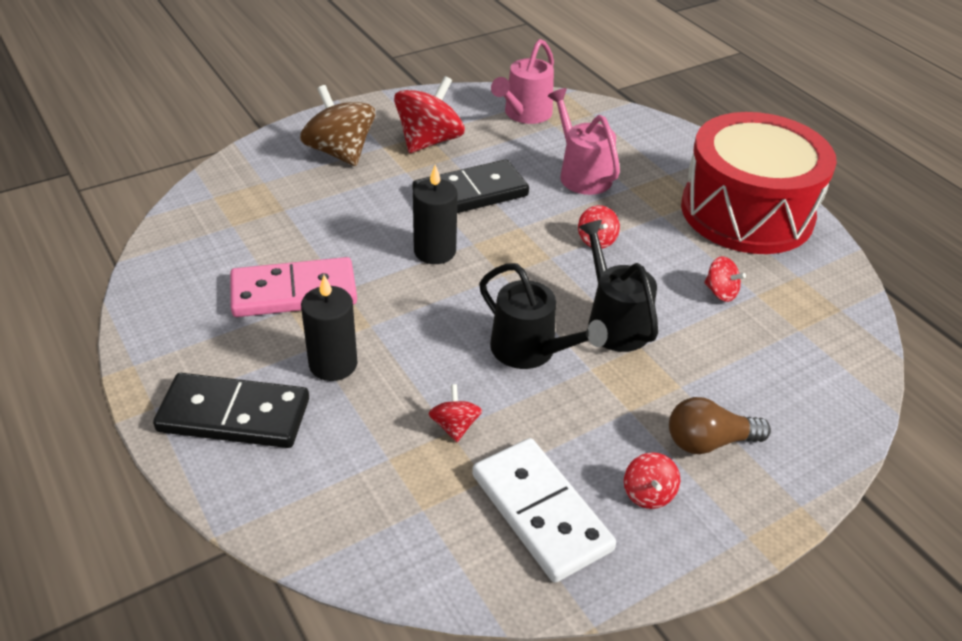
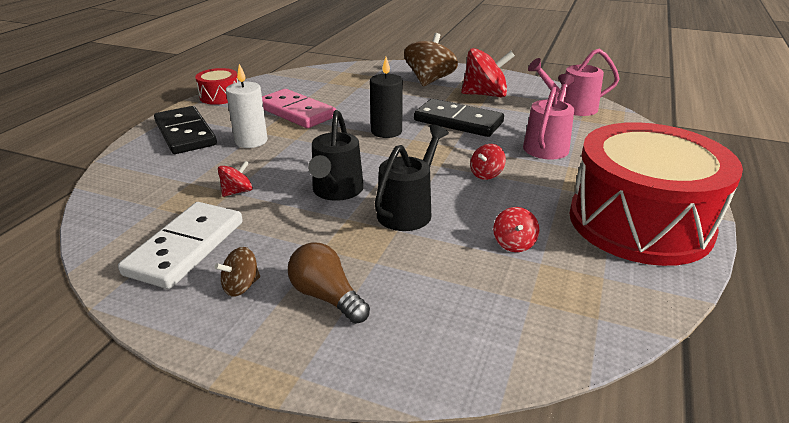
camera: 55 degrees right, 10 degrees down
black candle [301,275,358,381] -> white candle [226,64,268,148]
red spinning top [624,452,680,509] -> brown spinning top [215,247,260,297]
none -> red drum [195,68,238,105]

